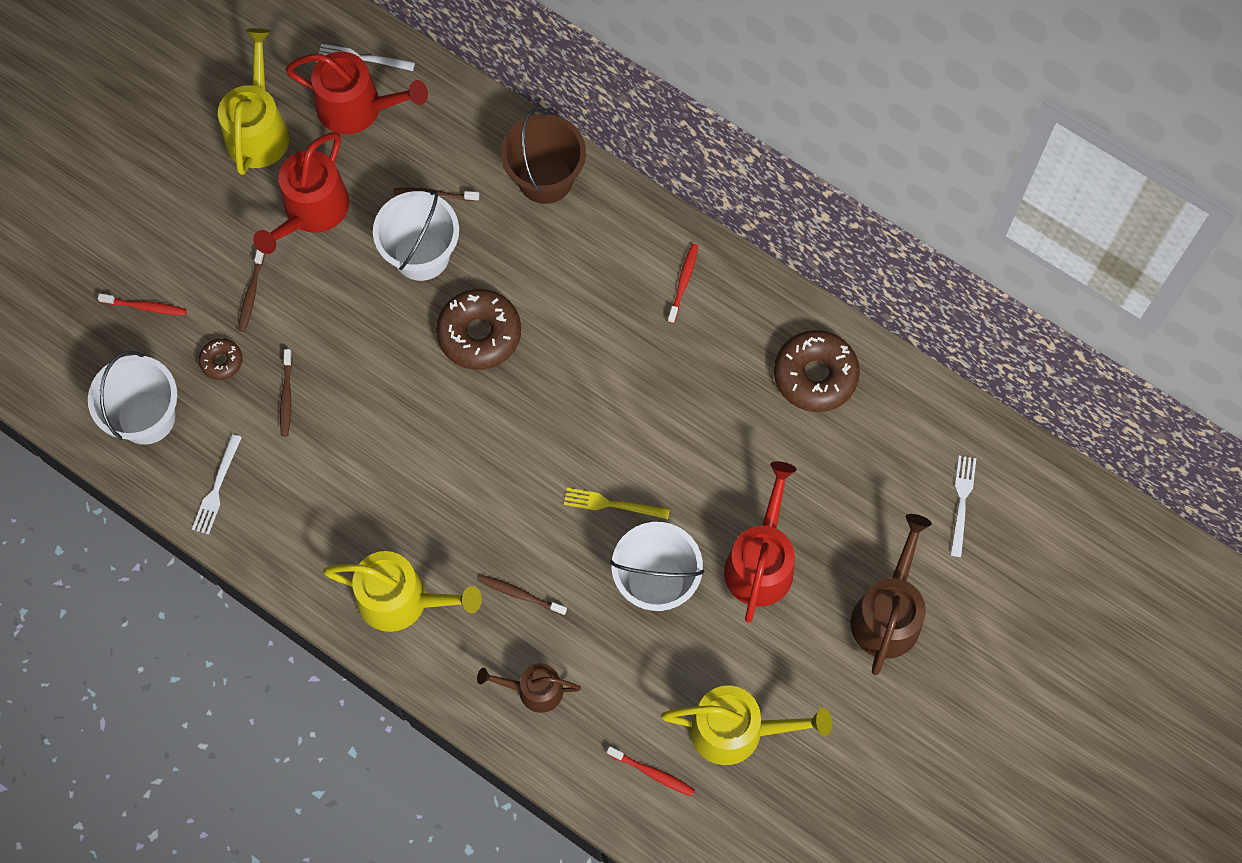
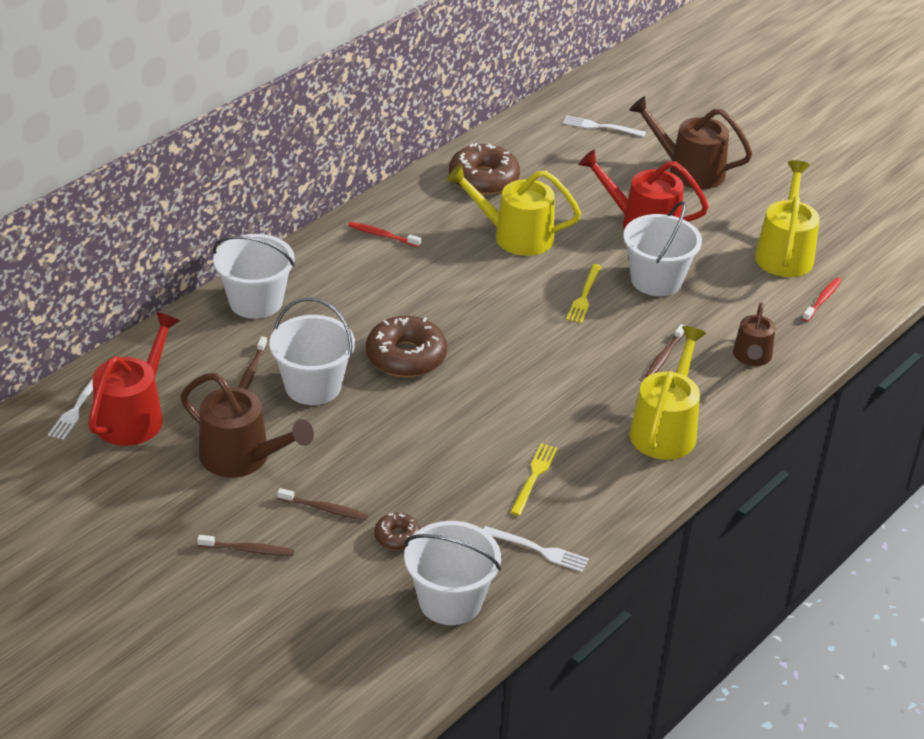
camera: 85 degrees left, 30 degrees down
red toothbrush [98,293,187,316] -> none
yellow watering can [218,28,290,175] -> yellow watering can moved to [446,164,581,256]
red watering can [253,132,350,254] -> brown watering can [180,373,314,478]
brown toothbrush [280,349,292,436] -> brown toothbrush moved to [197,535,294,556]
brown bucket [501,108,586,204] -> white bucket [213,234,295,319]
none -> yellow fork [510,443,558,516]

